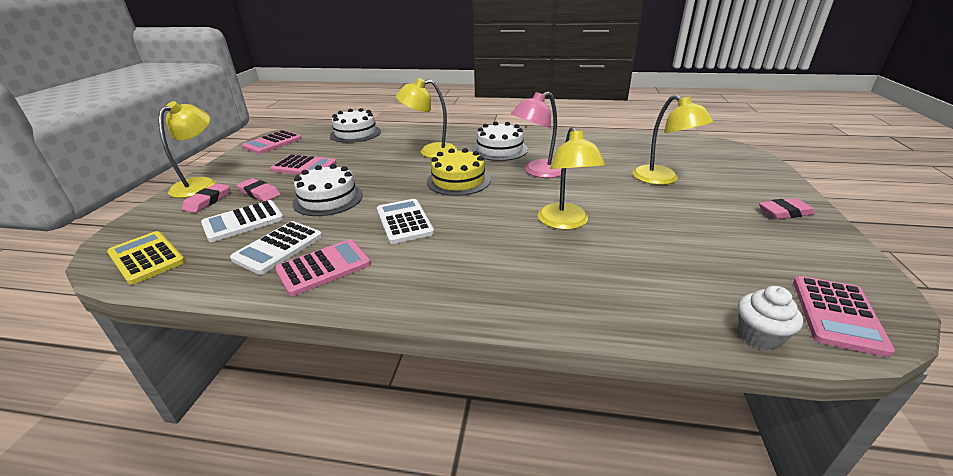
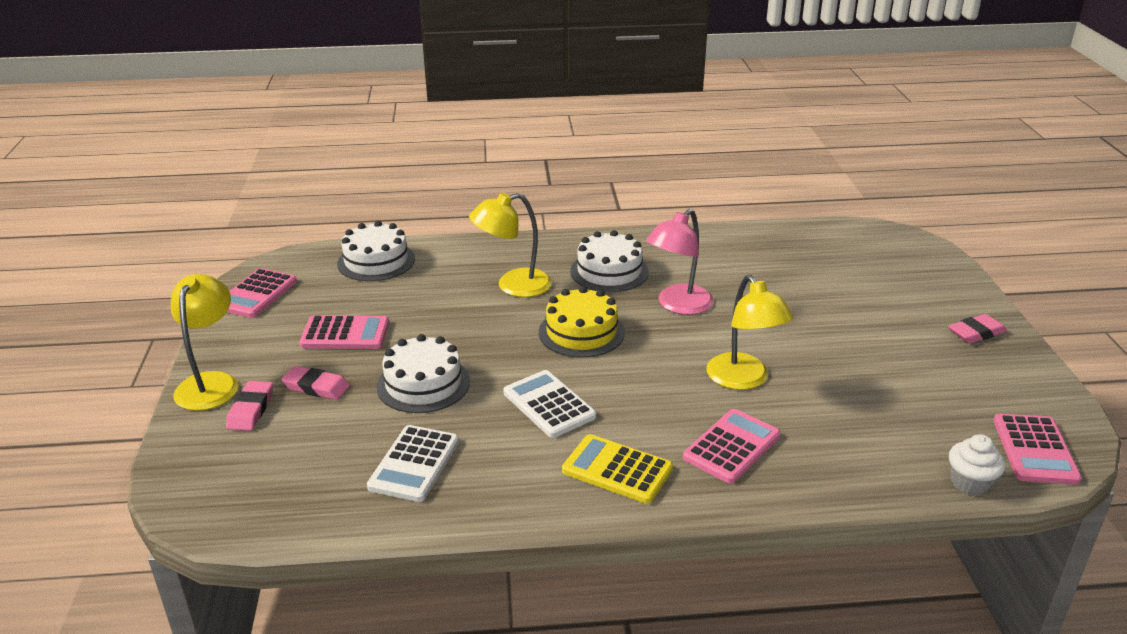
camera: 15 degrees left, 0 degrees up
yellow calculator [107,231,185,285] -> yellow calculator moved to [562,434,673,504]
white calculator [201,200,284,242] -> none
pink calculator [275,239,371,296] -> pink calculator moved to [683,409,781,484]
yellow lamp [633,95,713,185] -> none

